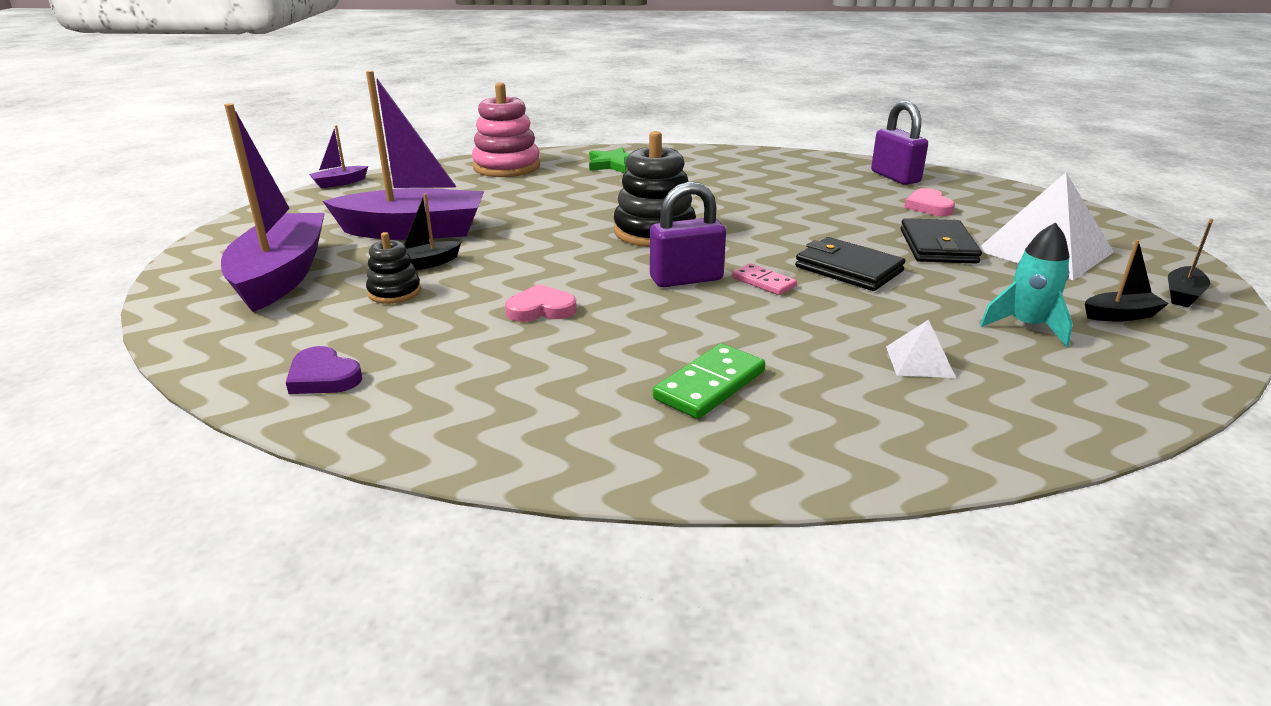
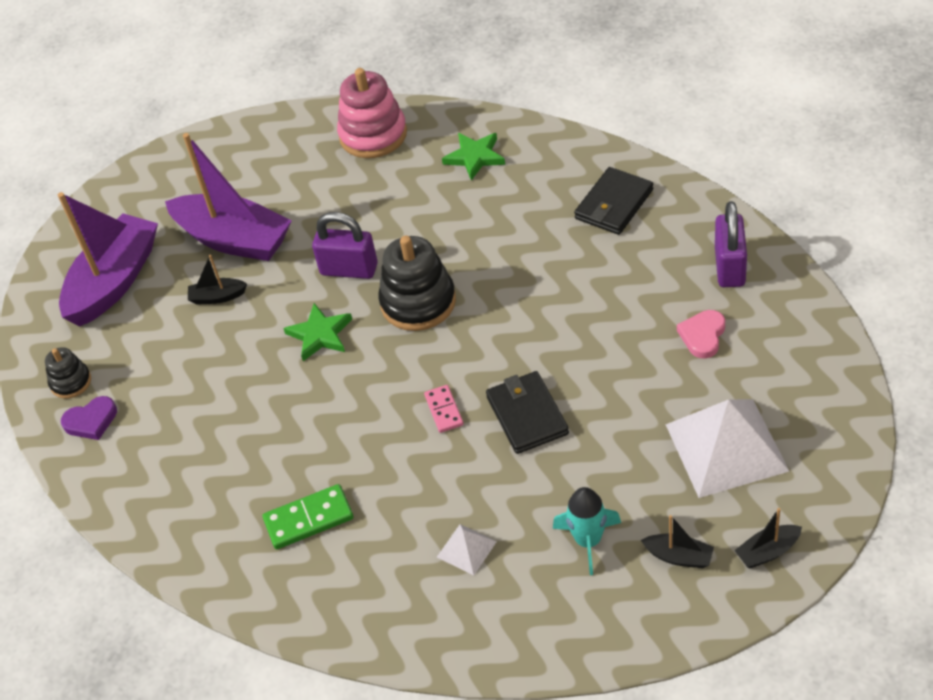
camera: 35 degrees right, 20 degrees up
purple heart [286,346,362,394] -> purple heart turned 90 degrees counterclockwise [61,396,117,440]
purple boat [309,125,368,189] -> none
black stacking toy [366,232,421,304] -> black stacking toy moved to [45,347,91,399]
pink heart [505,284,577,322] -> none
purple padlock [650,181,726,287] -> purple padlock moved to [312,212,378,279]
black wallet [900,218,982,264] -> black wallet moved to [574,167,653,235]
none -> green star [283,303,352,361]

